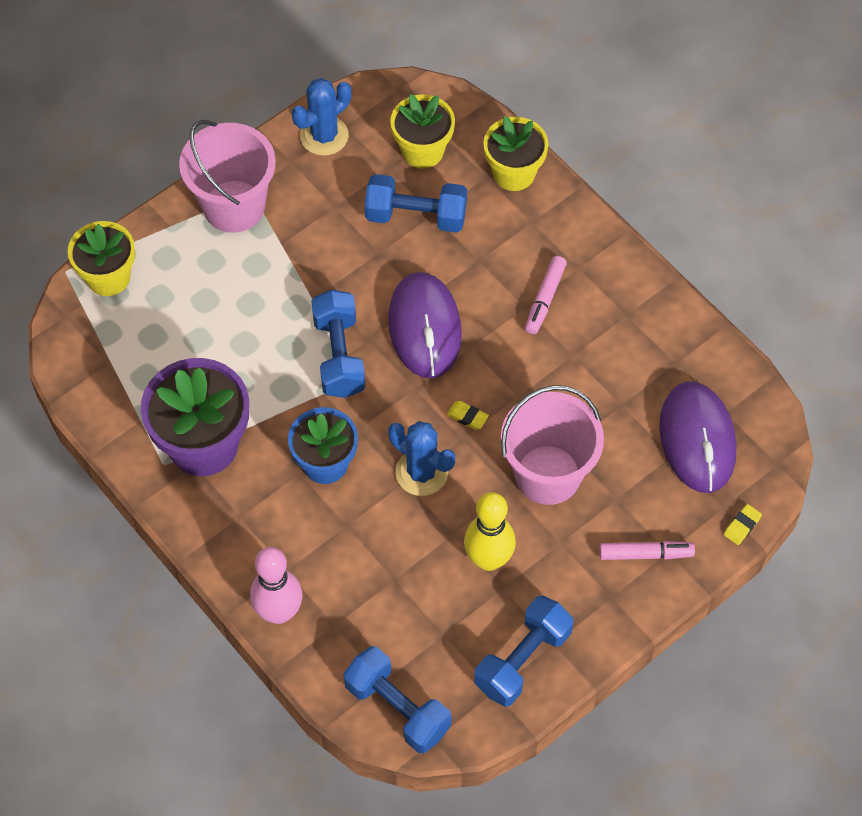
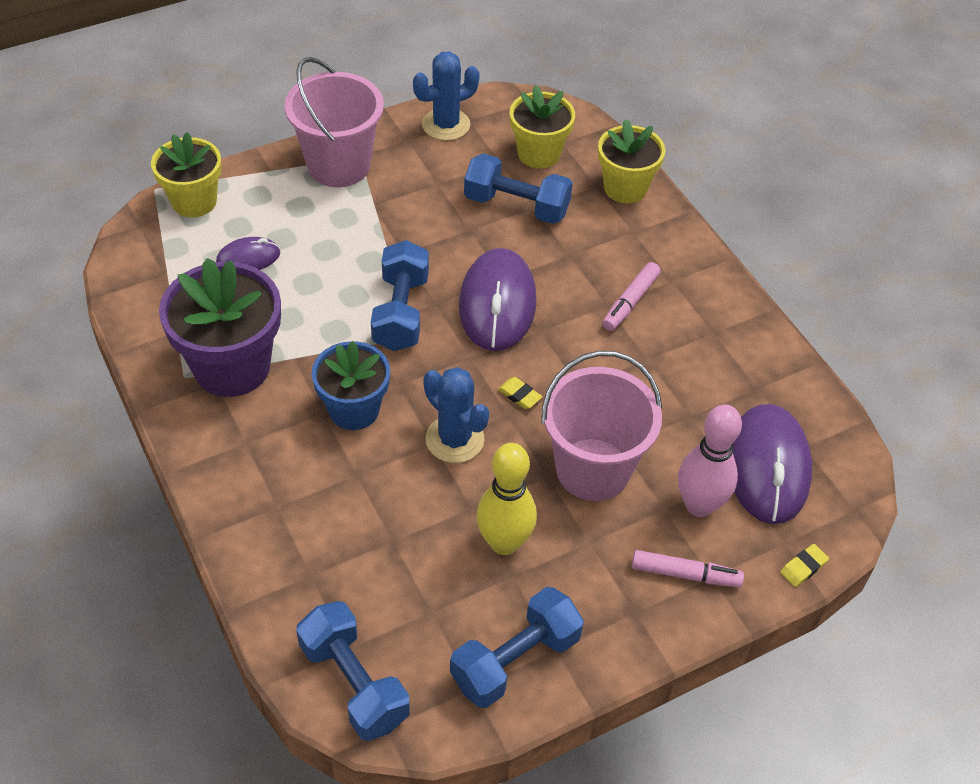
camera: 10 degrees right, 10 degrees down
pink bowling pin [250,547,302,624] -> pink bowling pin moved to [678,405,742,517]
none -> purple mouse [216,237,280,270]

